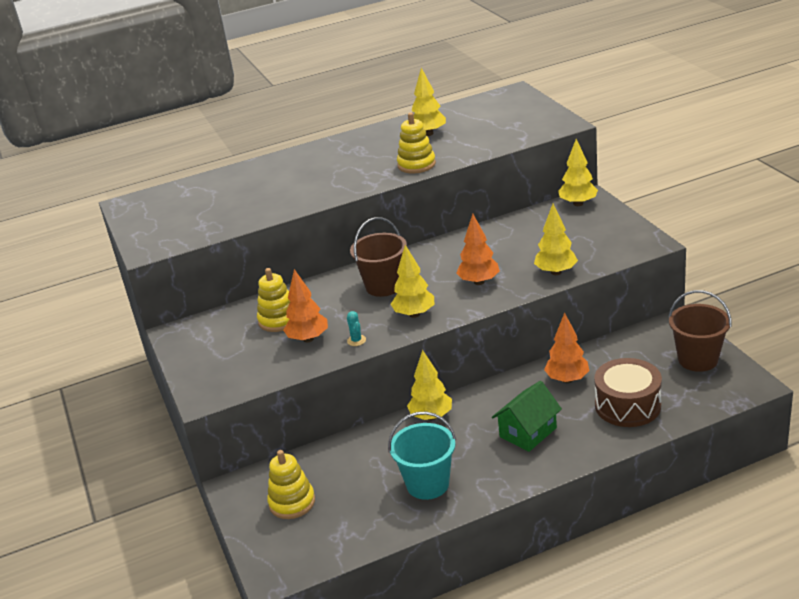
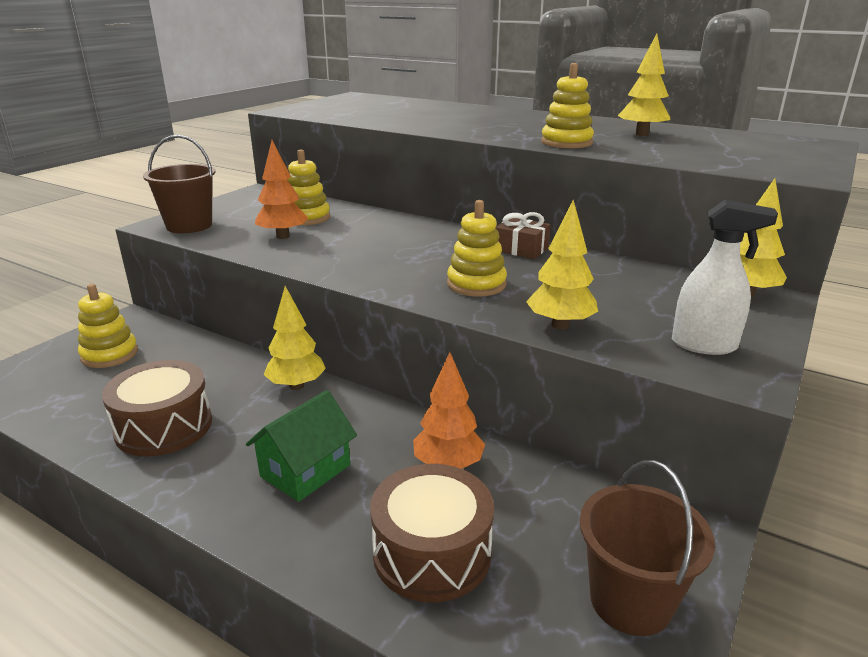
camera: 50 degrees right, 5 degrees down
turquoise cactus [347,311,366,346] -> none
brown bucket [350,217,407,297] -> brown bucket moved to [143,135,215,233]
turquoise bucket [388,412,456,500] -> brown drum [102,360,212,456]
yellow tree [390,245,434,318] -> none
orange tree [456,214,500,285] -> yellow stacking toy [447,200,507,297]
green house [492,381,562,452] -> green house turned 60 degrees counterclockwise [246,390,357,502]
none -> brown gift [495,212,550,259]
none -> white spray bottle [672,200,778,355]

